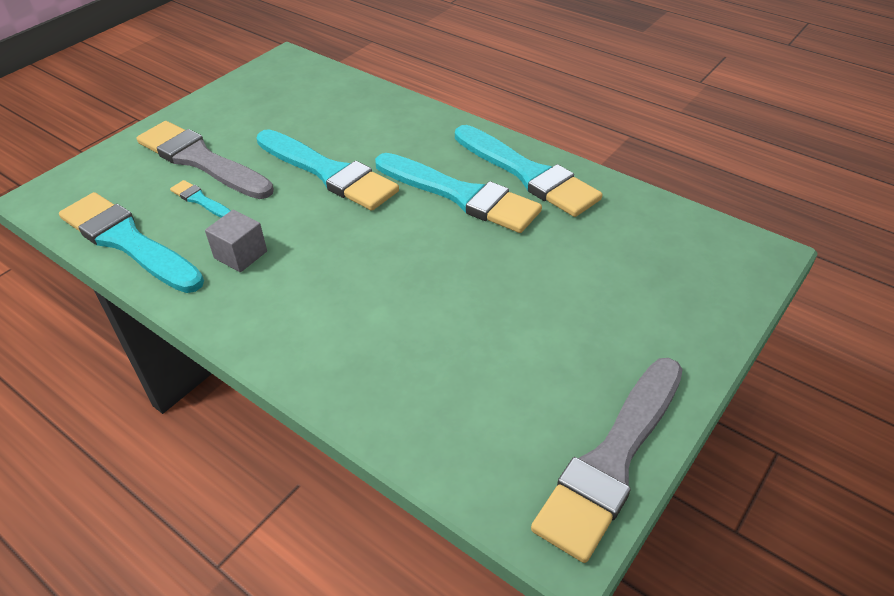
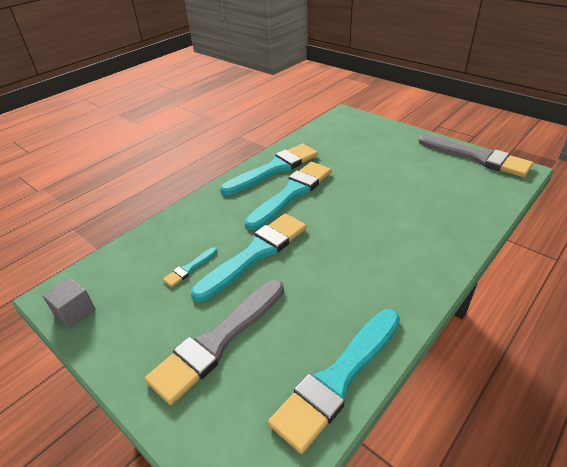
camera: 85 degrees left, 5 degrees down
turquoise brush [170,180,231,218] -> turquoise brush moved to [163,247,217,287]
grey cube [205,210,267,272] -> grey cube moved to [42,277,95,328]

